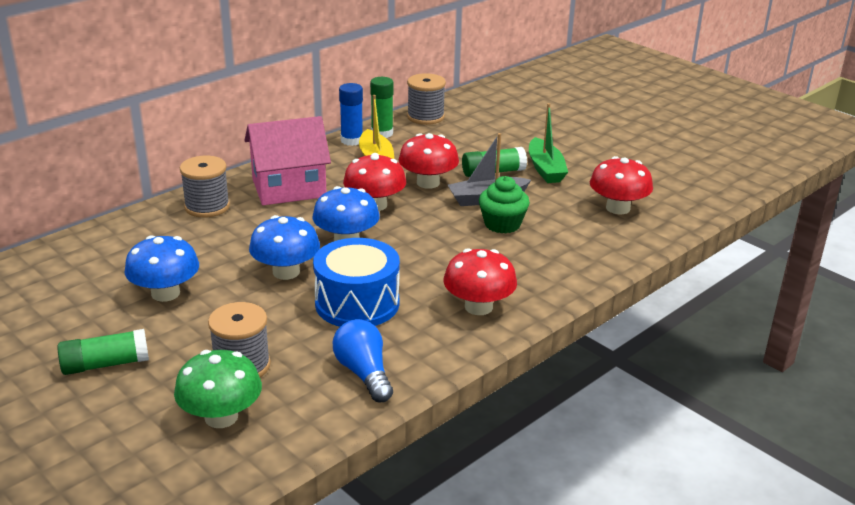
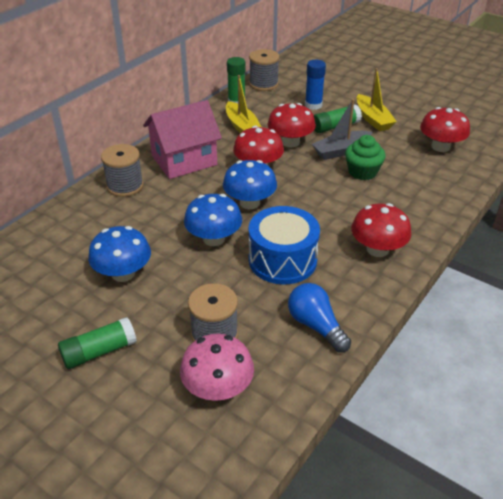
camera: 10 degrees left, 10 degrees up
green mushroom [174,350,262,428] -> pink mushroom [180,334,254,401]
blue glue stick [339,83,363,146] -> blue glue stick moved to [305,60,326,110]
green boat [529,103,568,183] -> yellow boat [357,68,397,131]

